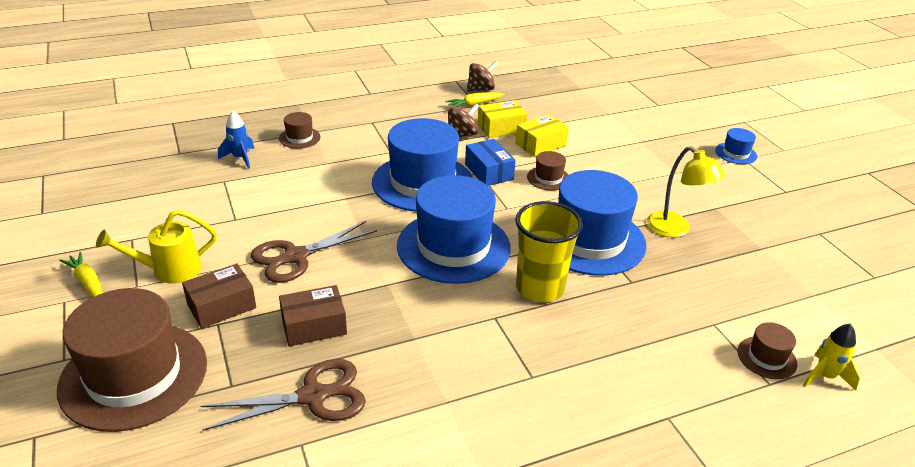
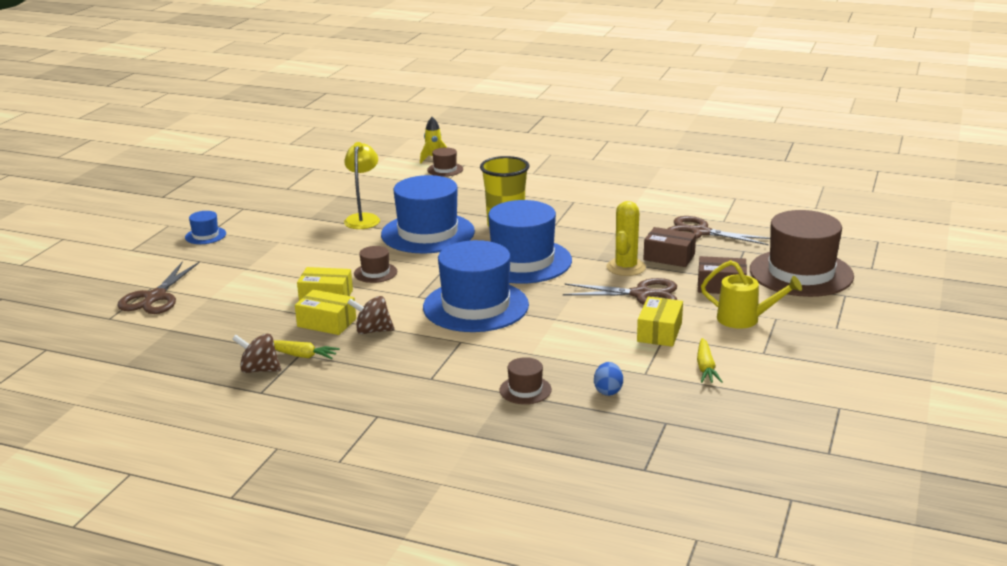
camera: 135 degrees left, 10 degrees down
yellow carrot [59,252,103,297] -> yellow carrot moved to [697,338,722,383]
blue rocket [218,111,254,169] -> blue egg [594,362,623,396]
blue box [465,139,516,186] -> none
none -> brown scissors [117,261,200,314]
none -> yellow cactus [606,201,646,276]
none -> yellow box [637,296,683,347]

